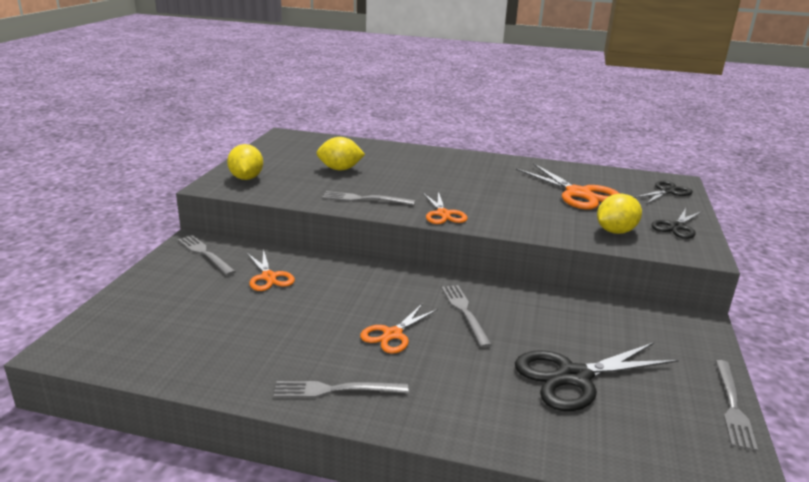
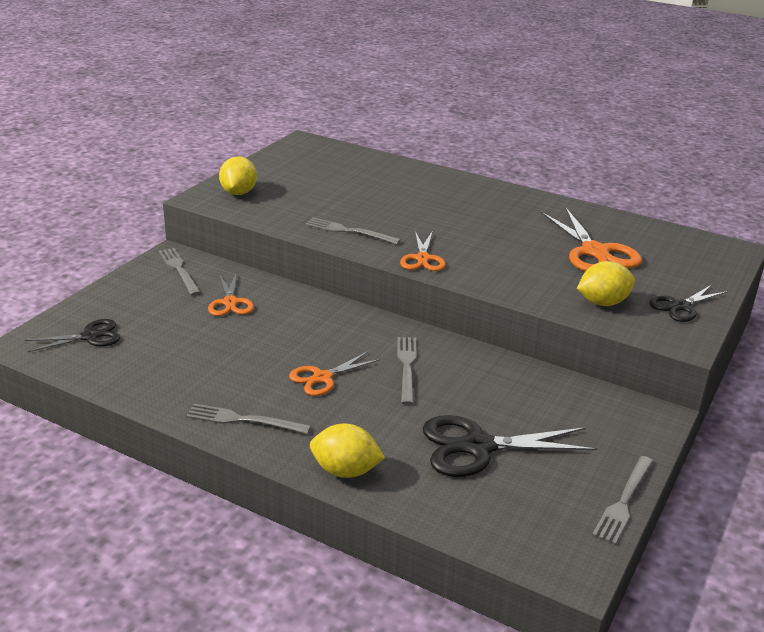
camera: 15 degrees right, 5 degrees up
yellow lemon [317,137,365,170] -> yellow lemon moved to [310,423,385,478]
black scissors [634,181,693,204] -> black scissors moved to [25,319,120,352]

